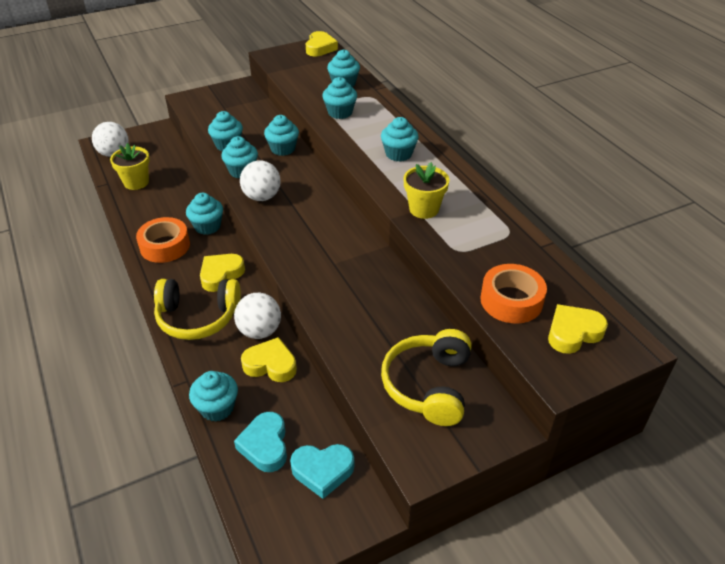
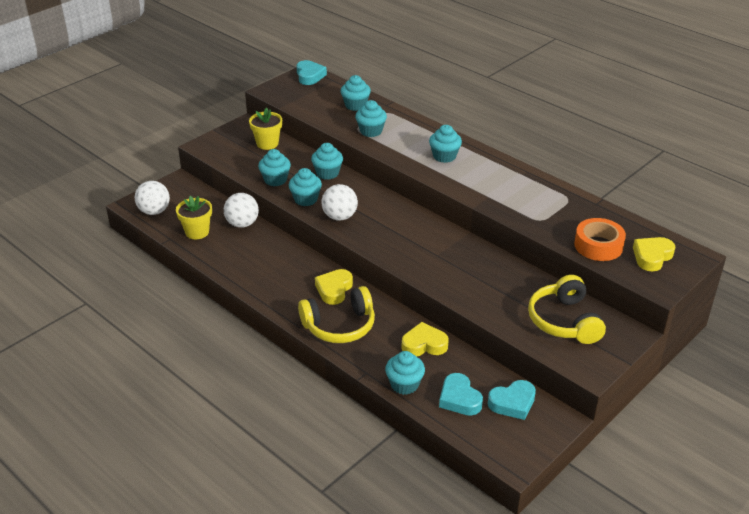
camera: 20 degrees left, 5 degrees down
orange tape [136,217,190,263] -> none
turquoise cupcake [186,193,223,235] -> none
white ball [234,293,281,339] -> white ball moved to [224,193,259,228]
yellow heart [306,31,338,56] -> turquoise heart [297,60,327,85]
yellow flower pot [403,162,449,219] -> yellow flower pot moved to [249,108,282,150]

